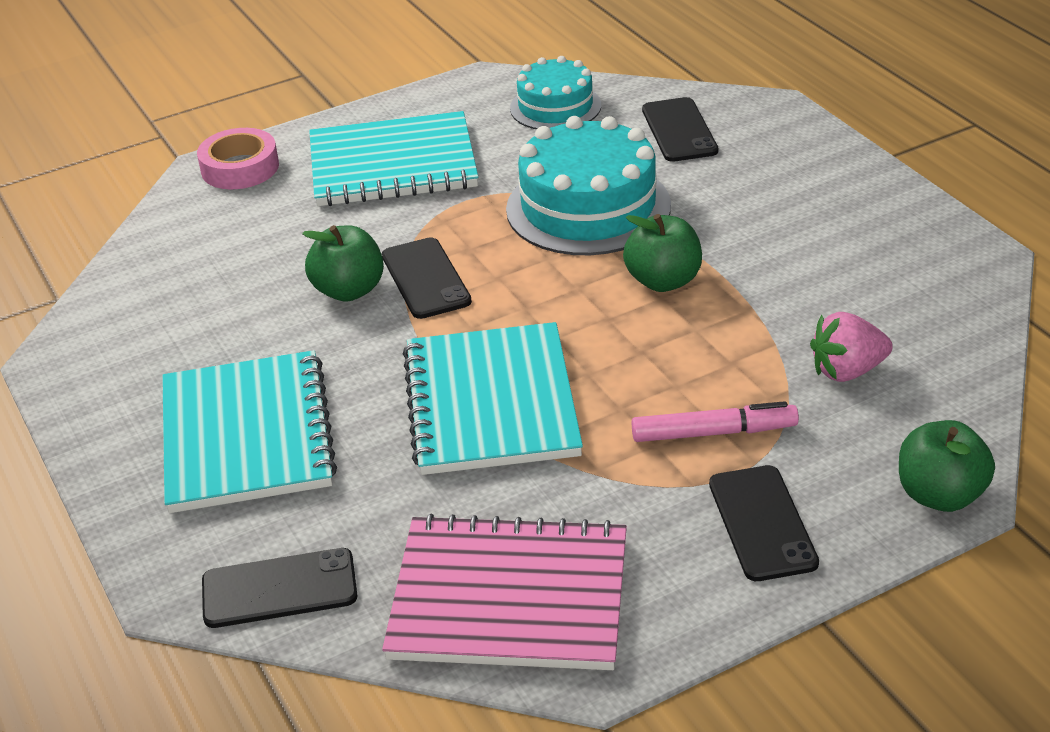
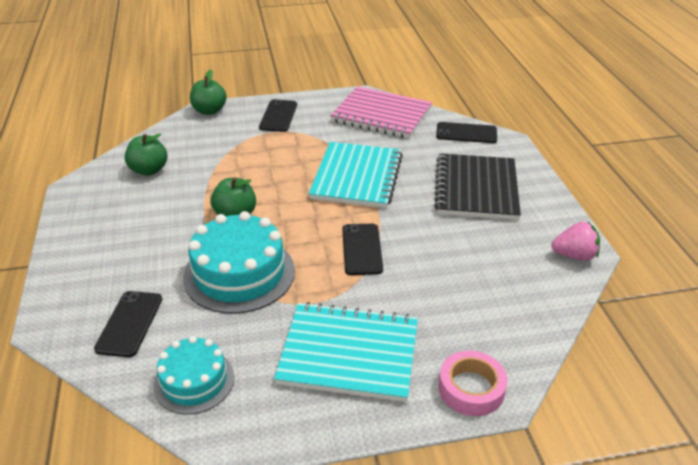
camera: 165 degrees left, 0 degrees up
turquoise notebook [162,350,337,513] -> black notebook [434,153,521,220]
green apple [302,225,384,302] -> green apple moved to [125,134,167,176]
pink marker [632,401,799,442] -> none
pink strawberry [810,312,893,382] -> pink strawberry moved to [552,221,600,261]

